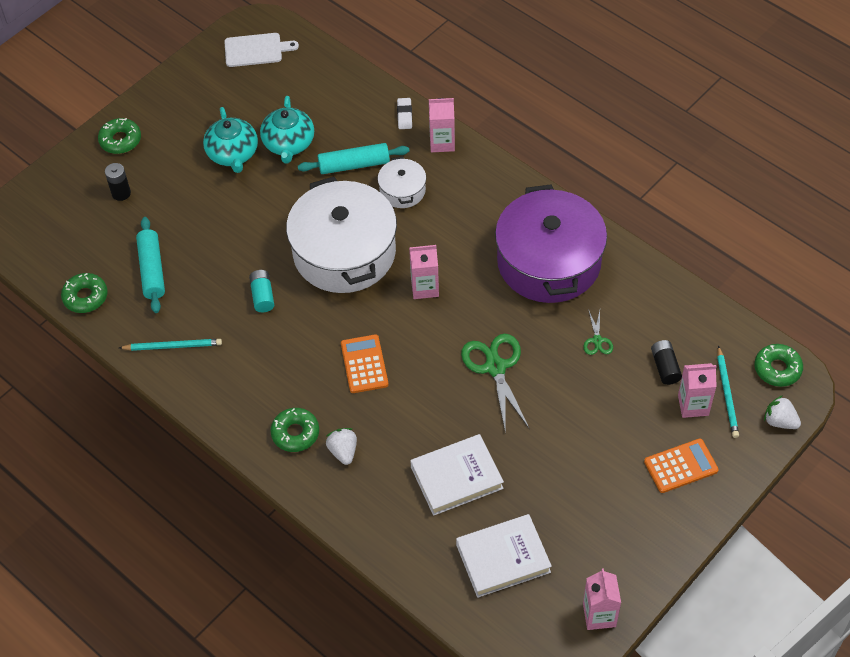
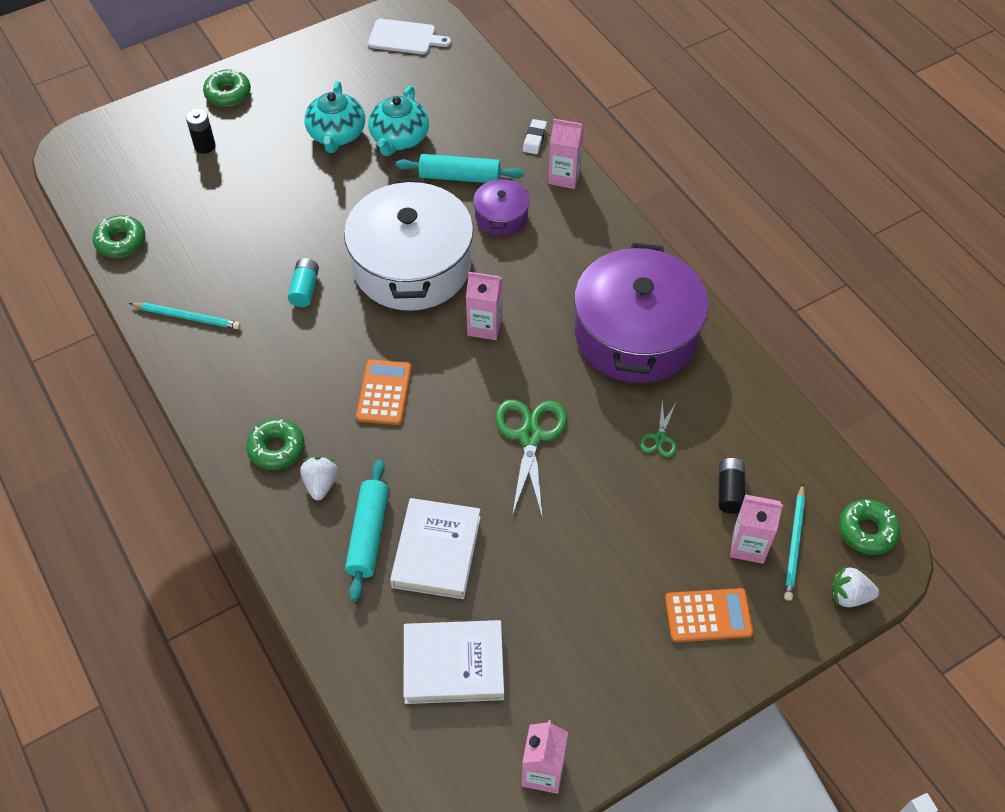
camera: 15 degrees right, 0 degrees up
turquoise rolling pin [136,217,165,313] -> turquoise rolling pin moved to [345,460,389,601]
white pot [377,157,426,208] -> purple pot [473,177,530,236]
white book [410,434,504,516] -> white book turned 75 degrees counterclockwise [390,498,481,599]
white strawberry [764,395,801,429] -> white strawberry turned 45 degrees counterclockwise [831,566,879,607]

